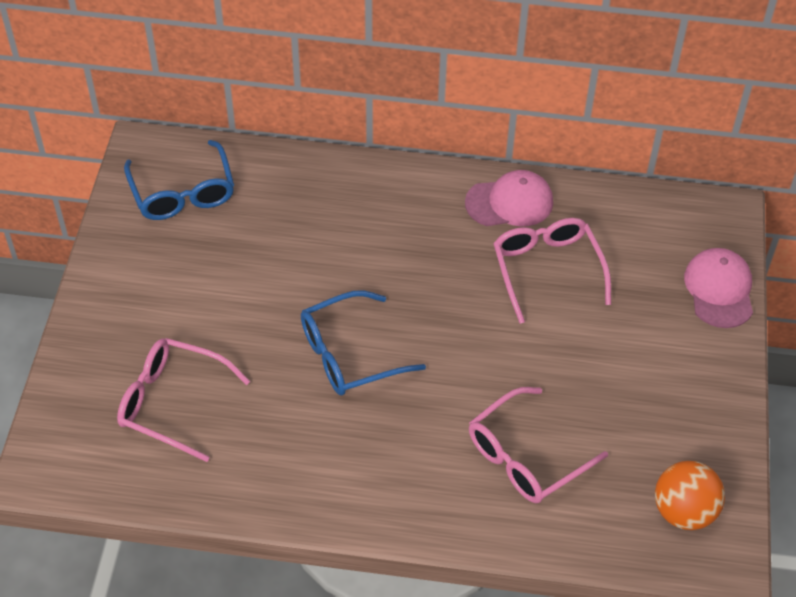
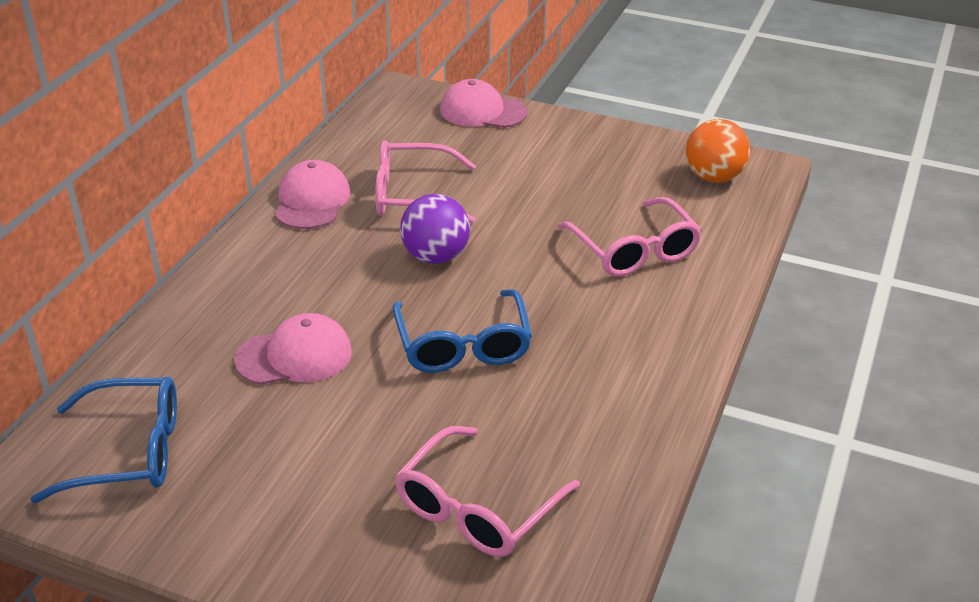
camera: 75 degrees left, 15 degrees down
none -> pink cap [234,313,352,385]
none -> purple ball [400,194,470,264]

